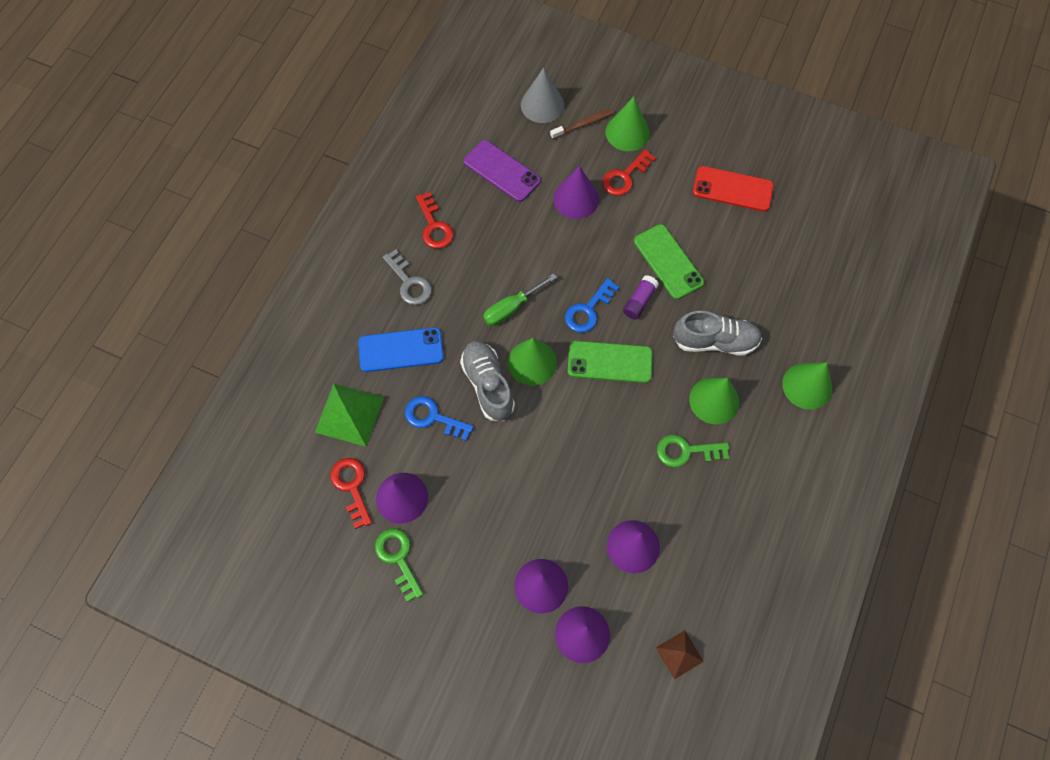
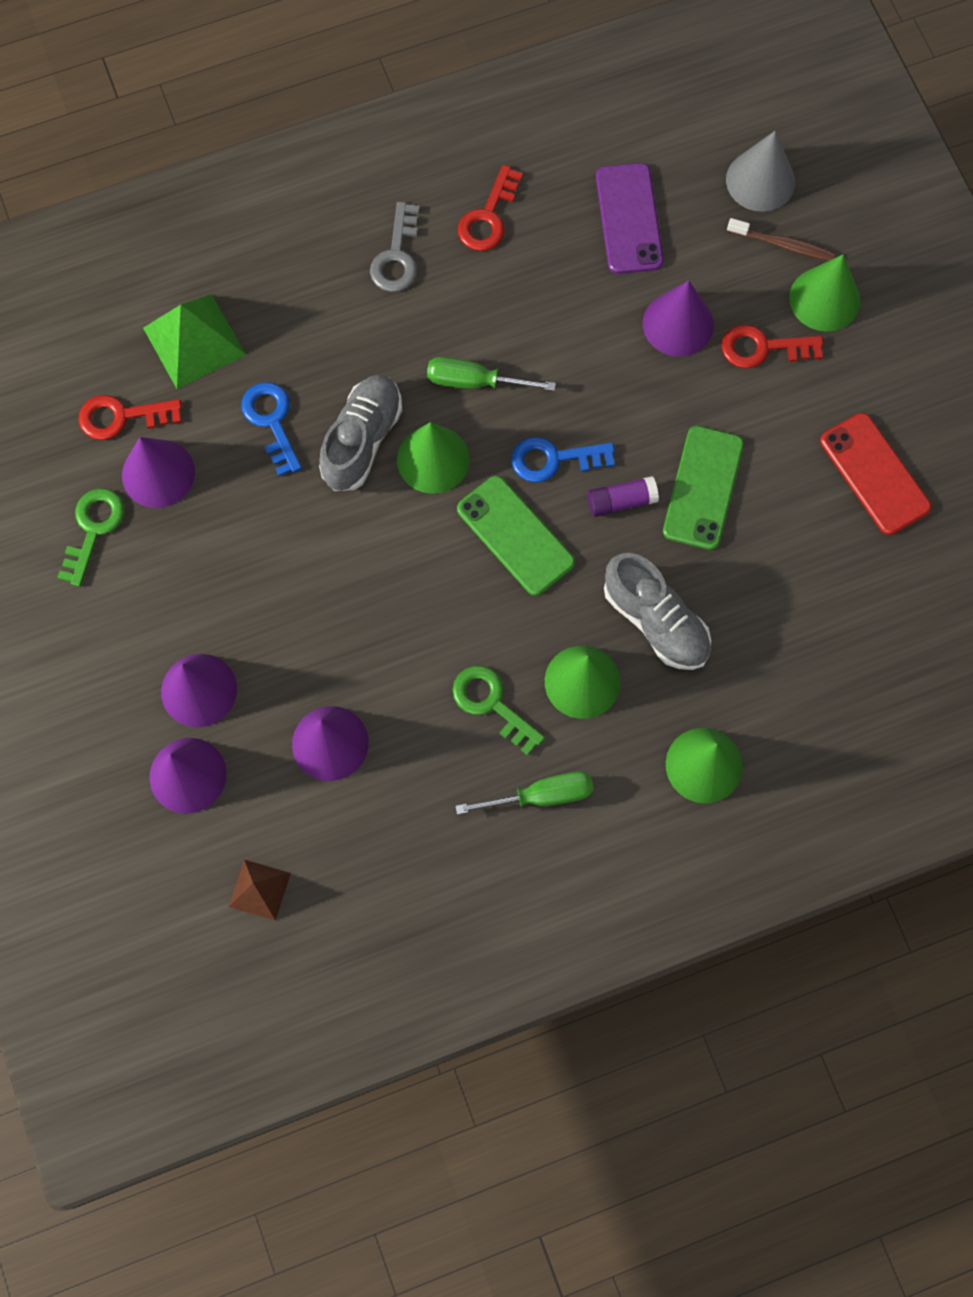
camera: 45 degrees right, 5 degrees up
red key [330,458,372,529] -> red key turned 120 degrees counterclockwise [79,395,182,440]
blue phone [358,327,444,372] -> none
none -> green screwdriver [456,772,594,815]

